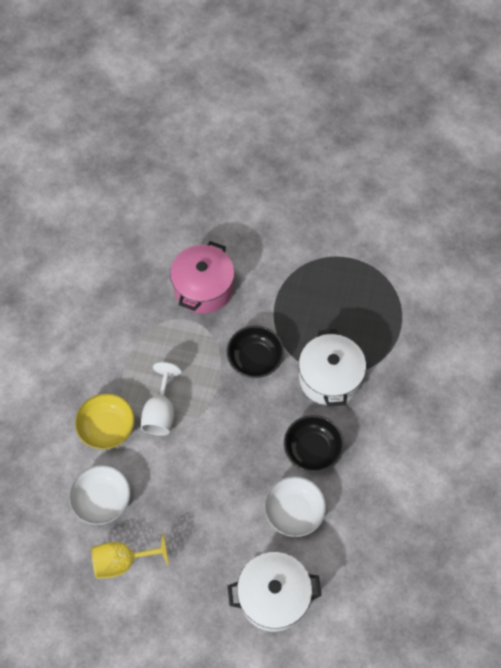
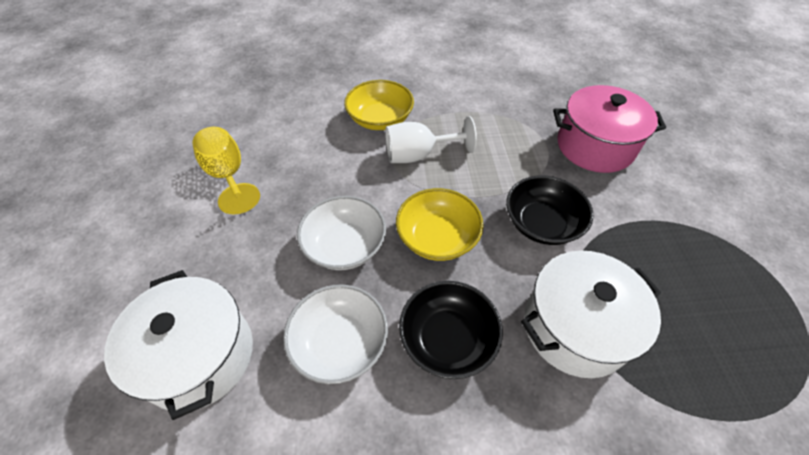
camera: 70 degrees right, 10 degrees down
white bowl [69,465,131,525] -> white bowl moved to [297,196,386,270]
none -> yellow bowl [396,188,484,261]

